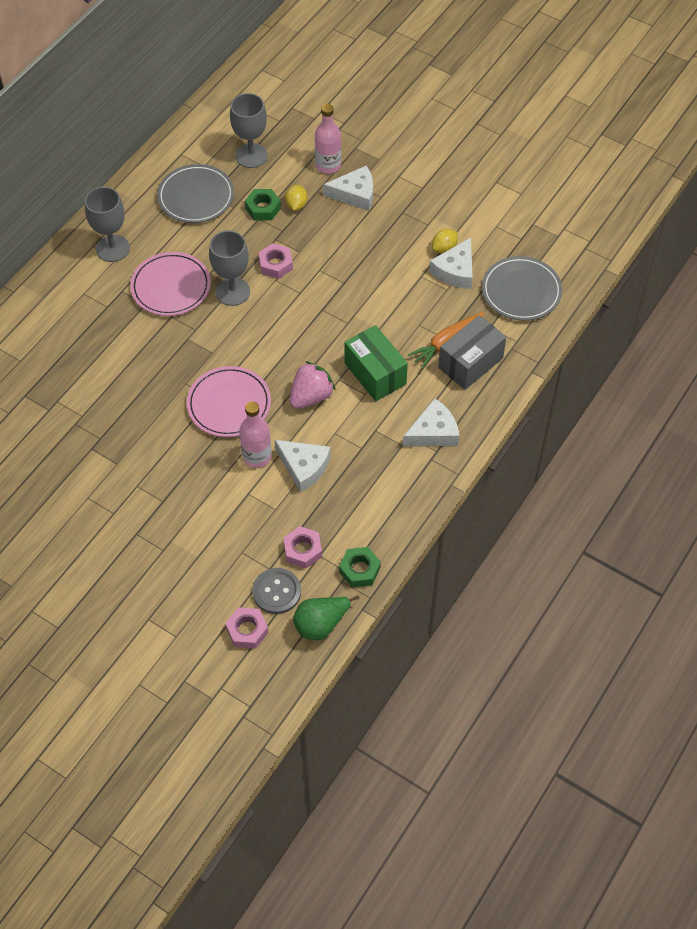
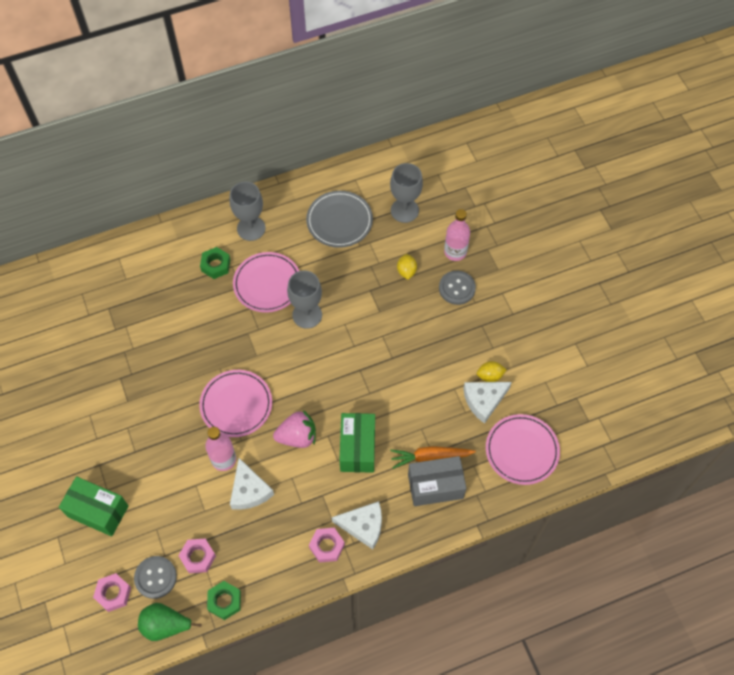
camera: 35 degrees right, 5 degrees up
green nut [245,189,281,220] -> green nut moved to [200,247,230,279]
pink nut [258,243,293,279] -> pink nut moved to [309,528,345,563]
yellow lemon [285,185,308,211] -> yellow lemon turned 45 degrees counterclockwise [397,254,417,279]
white cheese [323,166,373,211] -> grey button [439,271,476,305]
grey plate [482,256,562,321] -> pink plate [486,414,560,485]
none -> green box [59,476,129,536]

